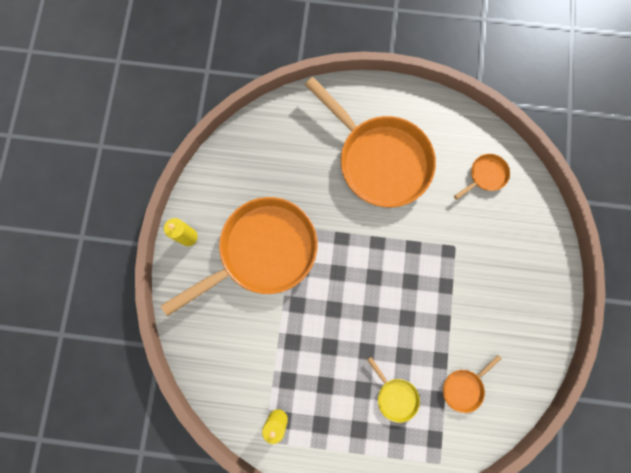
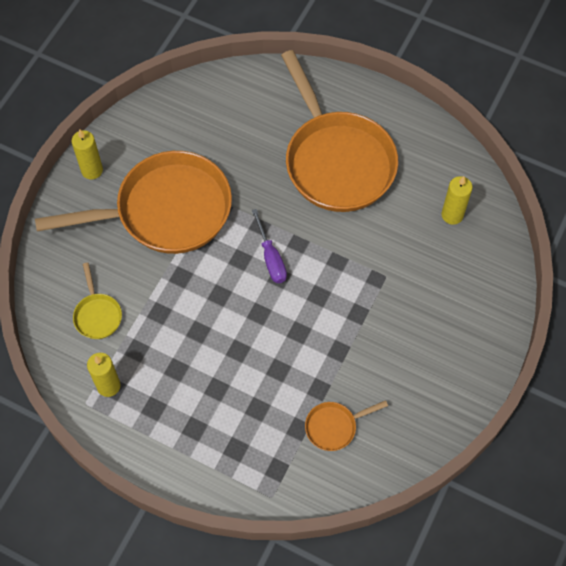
camera: 20 degrees right, 15 degrees down
yellow pan [367,357,420,423] -> yellow pan moved to [73,263,122,339]
orange pan [454,154,510,200] -> yellow candle [442,176,472,225]
none -> purple screwdriver [252,209,287,283]

